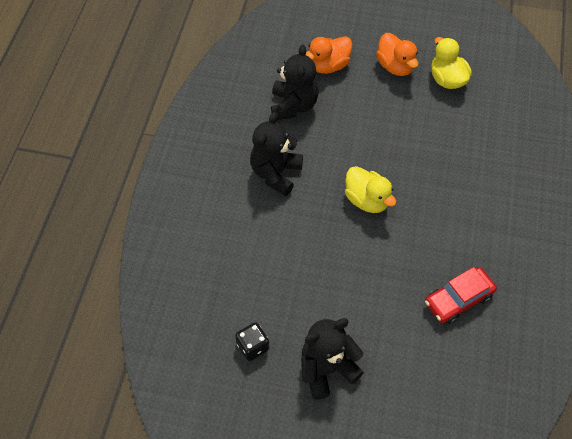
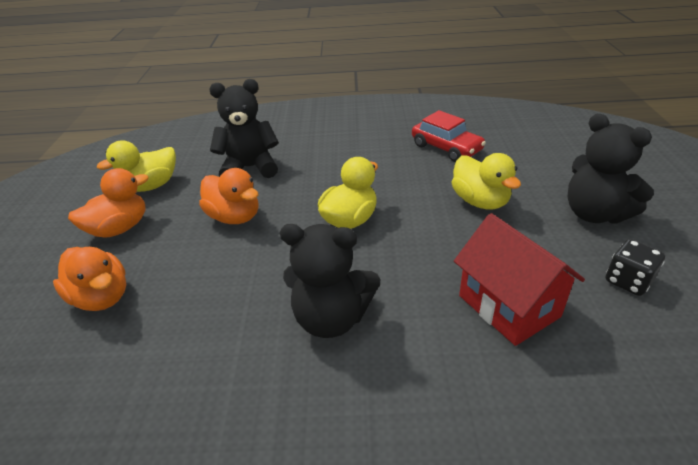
camera: 100 degrees left, 20 degrees down
black teddy bear [271,45,318,120] -> black teddy bear moved to [209,79,279,178]
none -> orange duck [199,168,259,224]
none -> yellow duck [451,153,521,210]
none -> red house [454,213,585,346]

